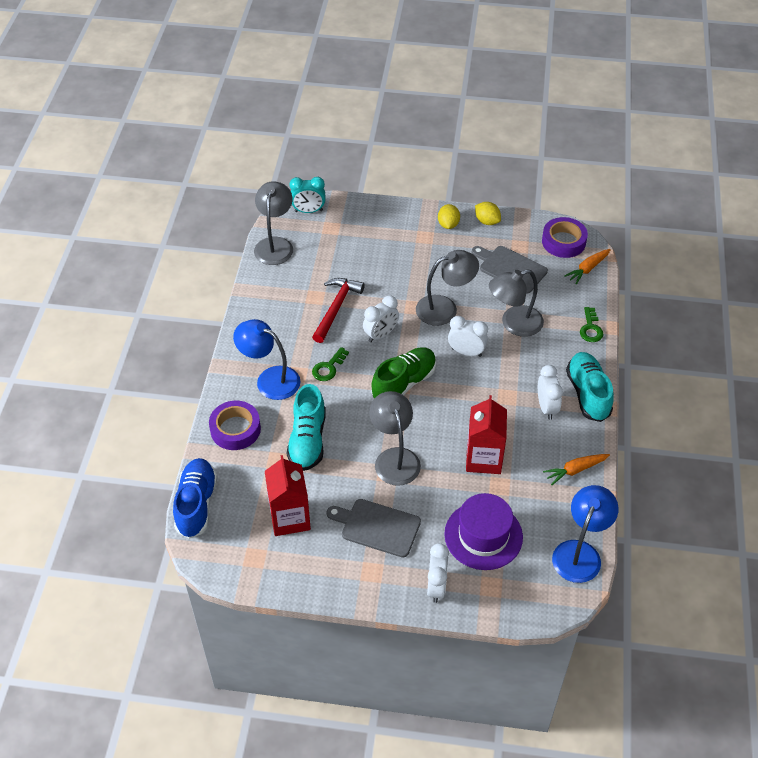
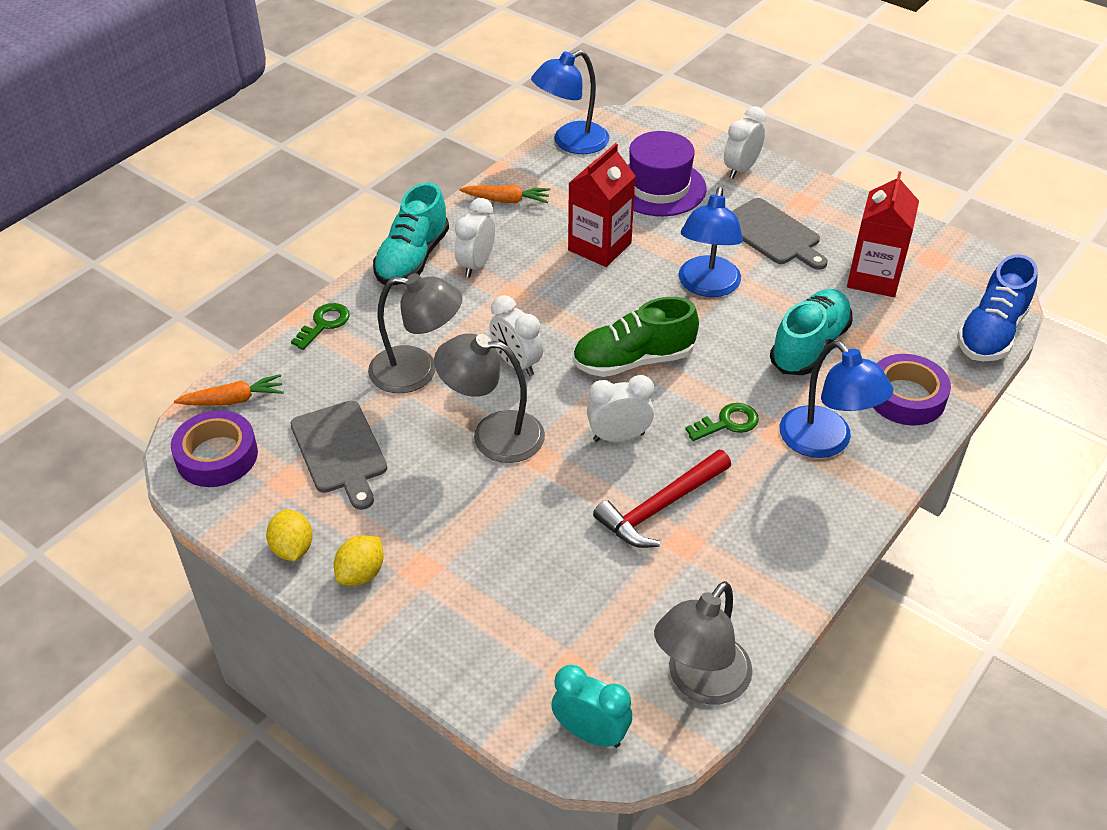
camera: 150 degrees left, 5 degrees down
grey lamp [369,391,421,486] -> blue lamp [679,187,743,297]

